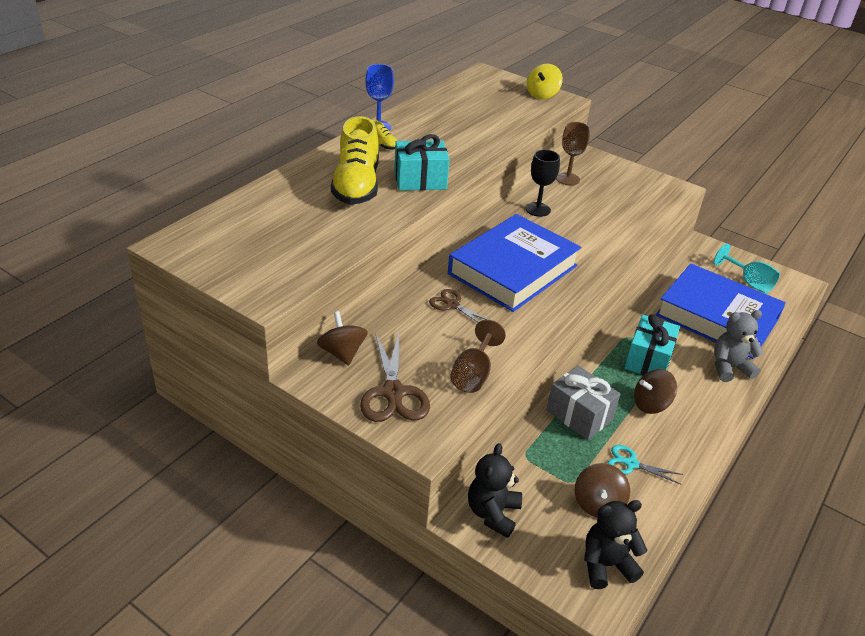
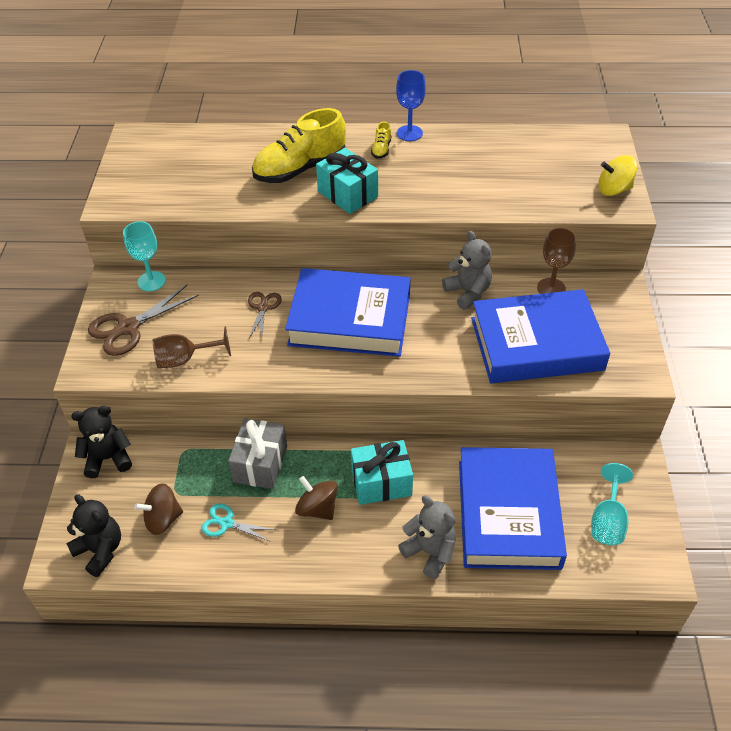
camera: 60 degrees right, 10 degrees up
brown spinning top [317,311,368,366] -> turquoise goblet [123,221,166,291]
black goblet [525,150,560,217] -> grey teddy bear [442,231,492,310]
turquoise scissors [607,445,683,484] -> turquoise scissors turned 60 degrees counterclockwise [201,504,276,541]
none -> blue book [471,289,610,383]

